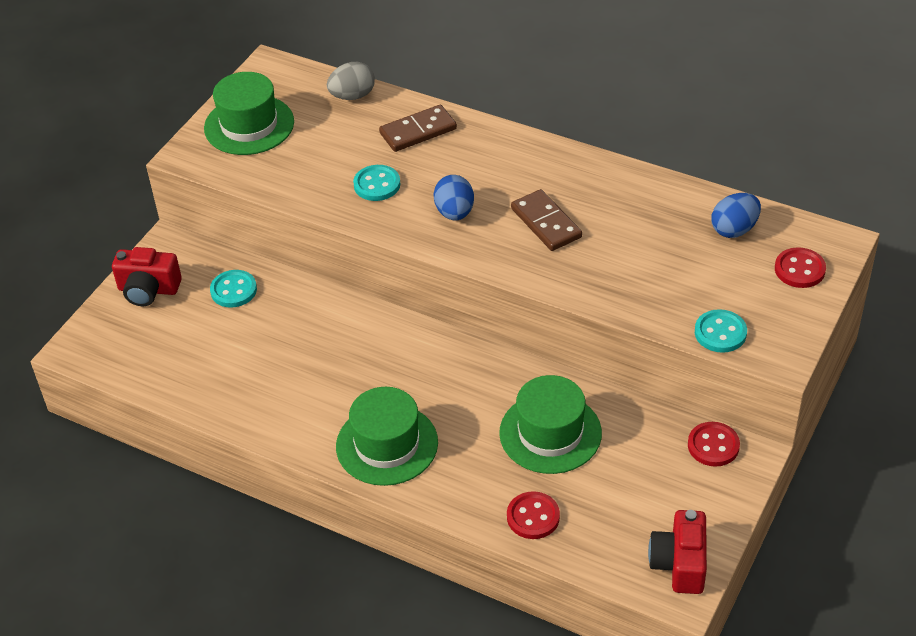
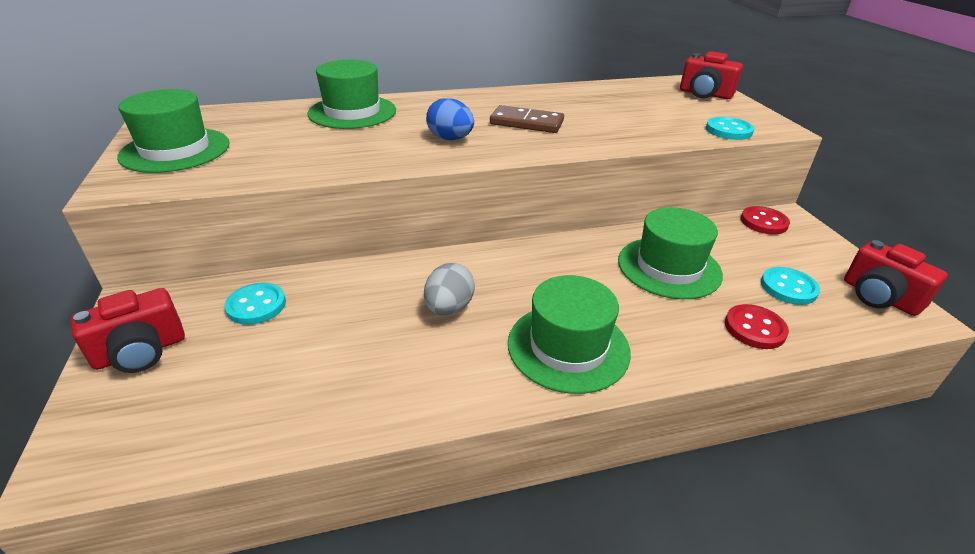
camera: 45 degrees left, 10 degrees down
grey egg [327,62,375,100] -> grey egg moved to [424,263,475,316]
turquoise button [353,165,400,201] -> turquoise button moved to [761,267,820,305]
brown domino [379,105,457,152] -> green hat [307,60,396,129]
blue egg [711,193,761,238] -> none
red button [775,247,826,288] -> red camera [680,51,743,99]

